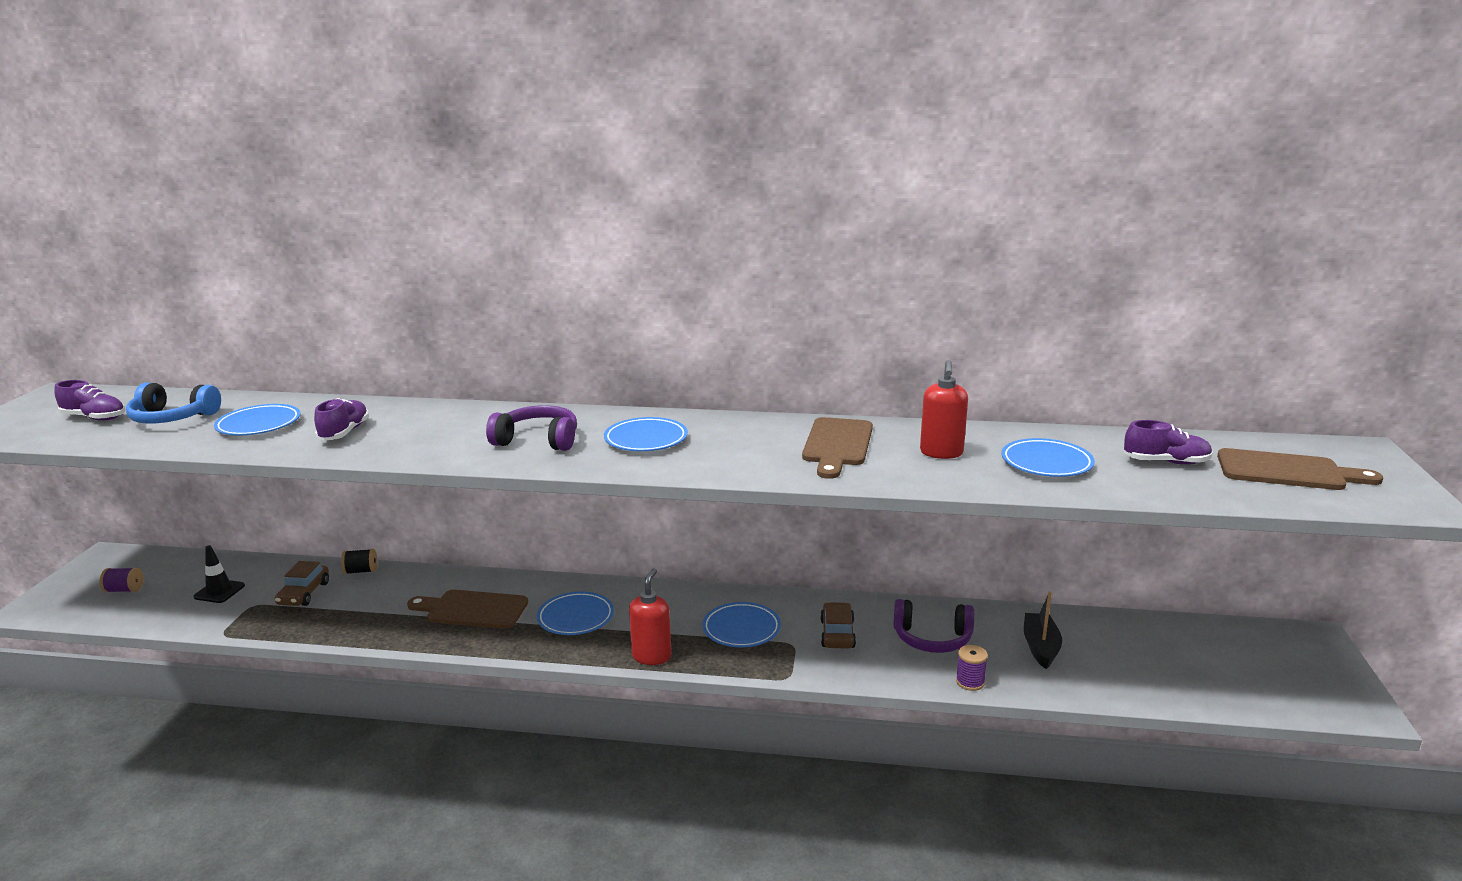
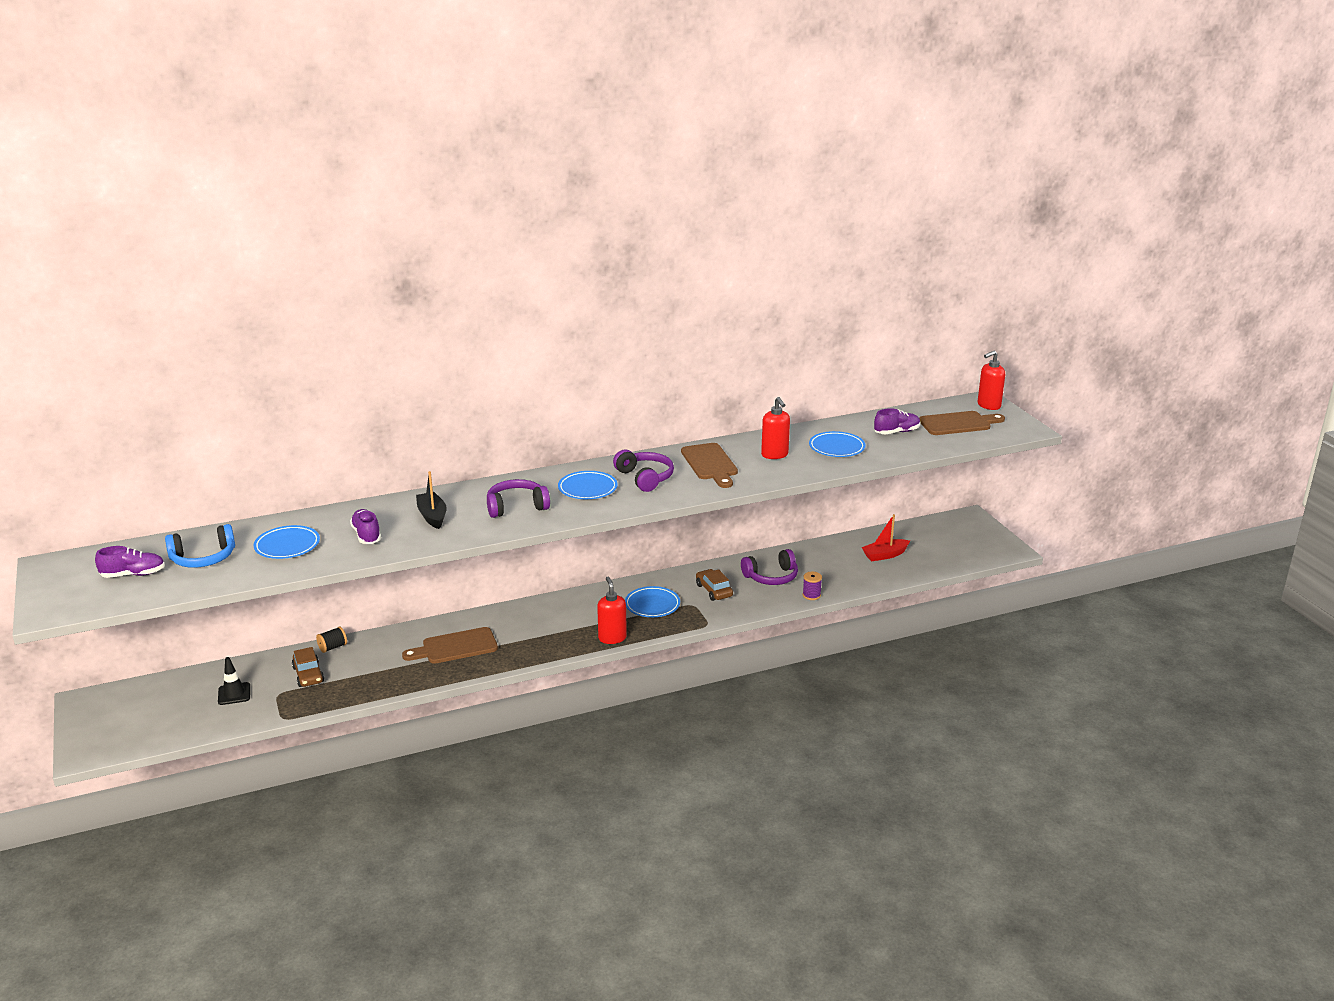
camera: 30 degrees left, 5 degrees up
purple spool [100,568,143,592] -> none
blue plate [537,592,614,635] -> none
black boat [1024,591,1062,669] -> black boat moved to [416,471,447,529]
none -> purple headphones [613,450,674,492]
none -> red boat [862,514,910,561]
none -> red soap dispenser [978,350,1005,410]

